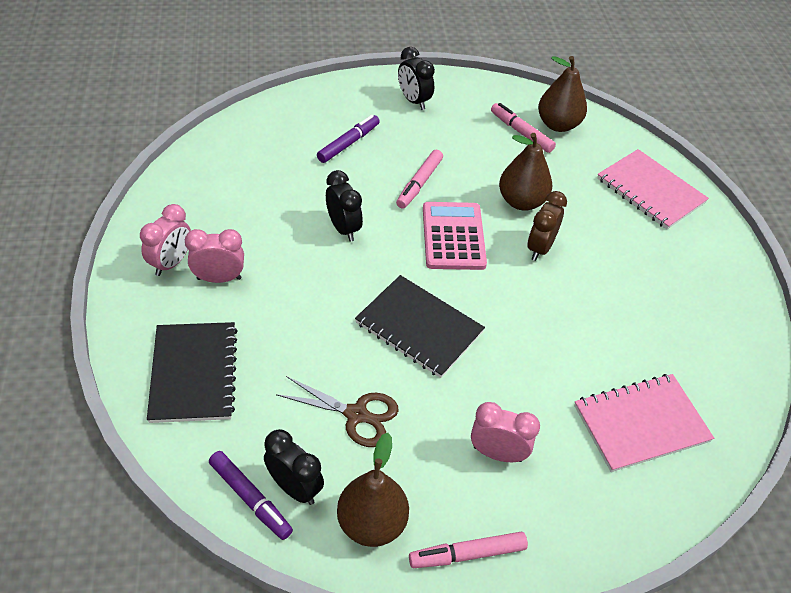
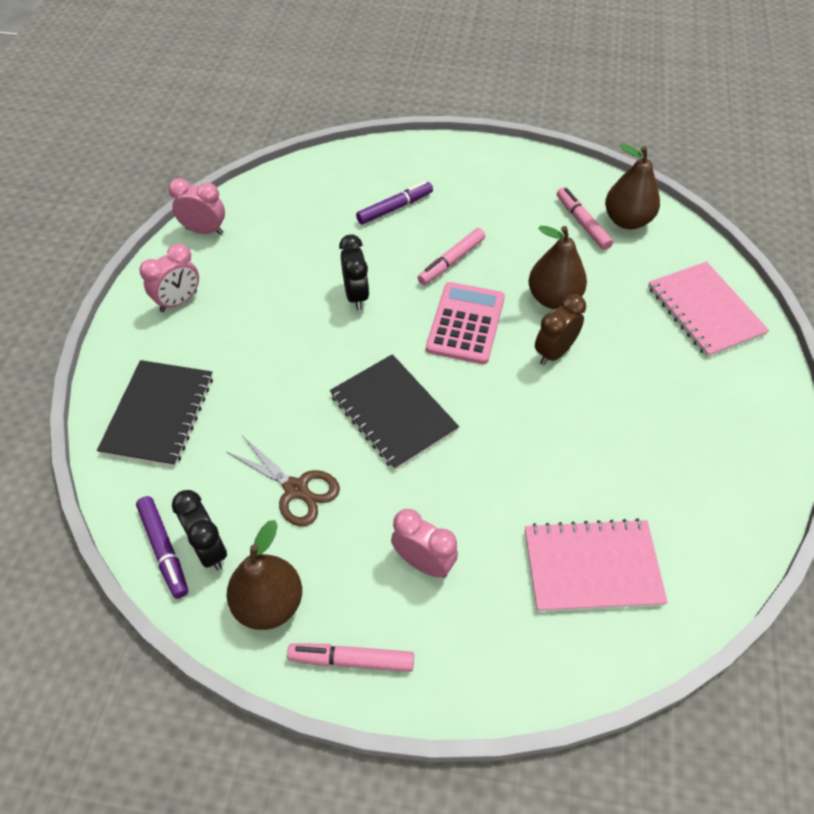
camera: 20 degrees right, 5 degrees up
pink clock [185,229,244,283] -> pink clock moved to [168,178,225,235]
black clock [398,47,435,110] -> none

